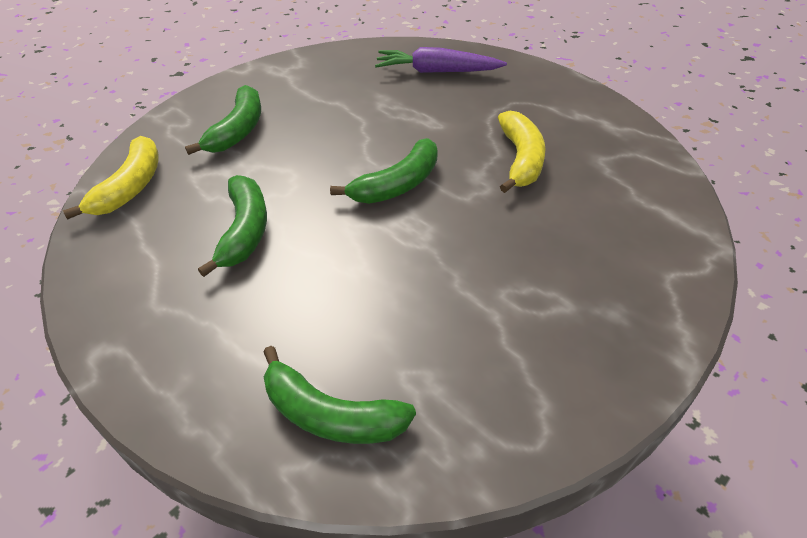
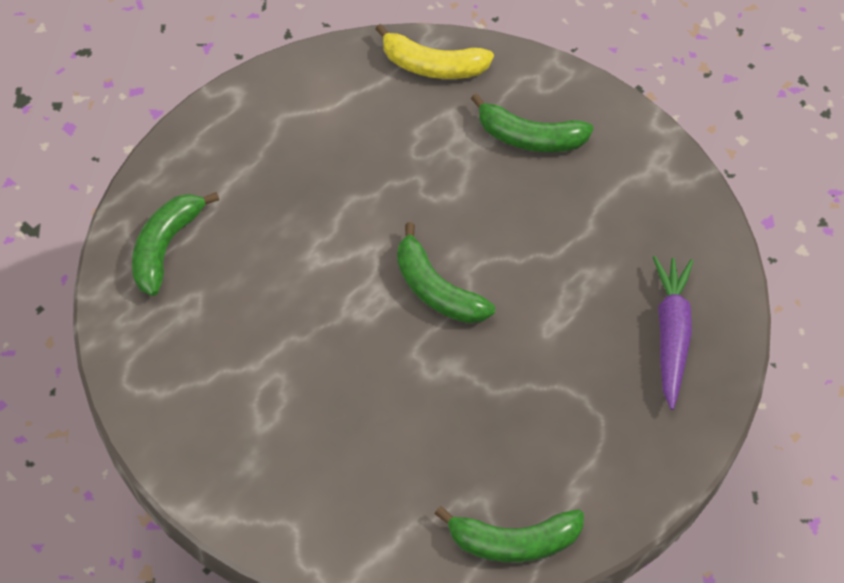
camera: 85 degrees right, 10 degrees up
green banana [198,175,267,277] -> green banana moved to [435,506,584,563]
yellow banana [498,111,546,193] -> none

